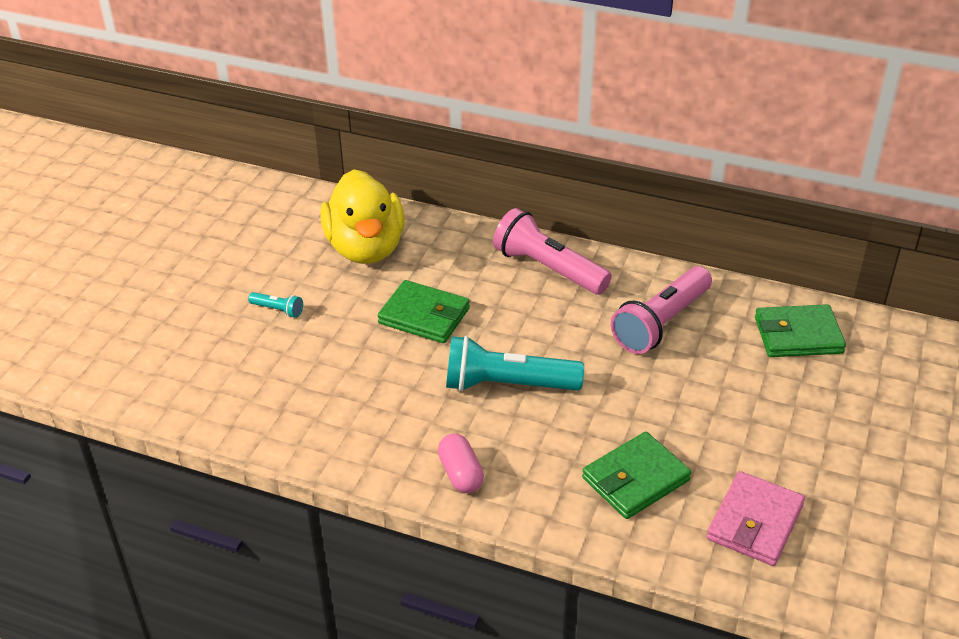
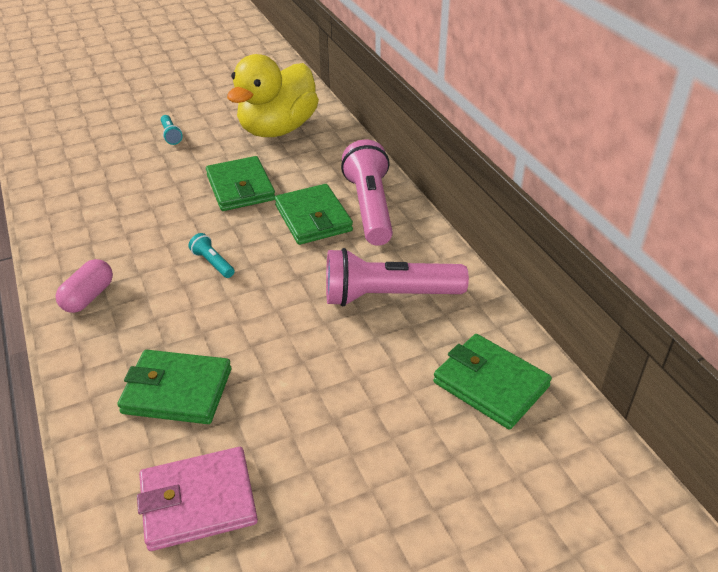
camera: 45 degrees right, 0 degrees up
turquoise flashlight [446,336,584,391] -> turquoise flashlight [189,233,235,278], size x0.44
none -> green wallet [275,184,353,245]

